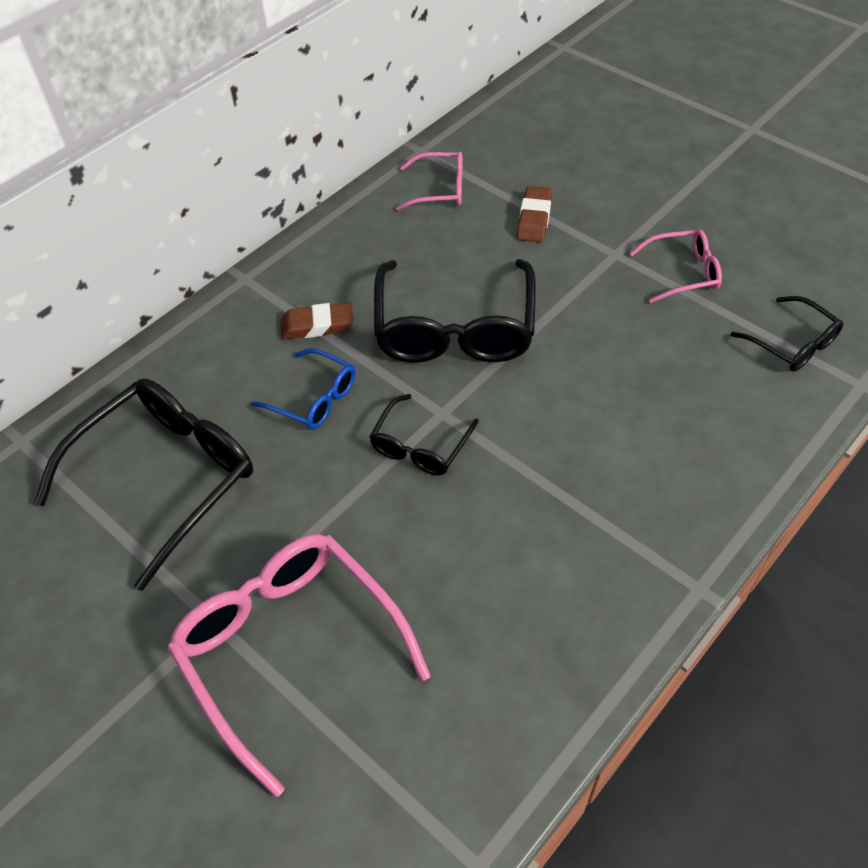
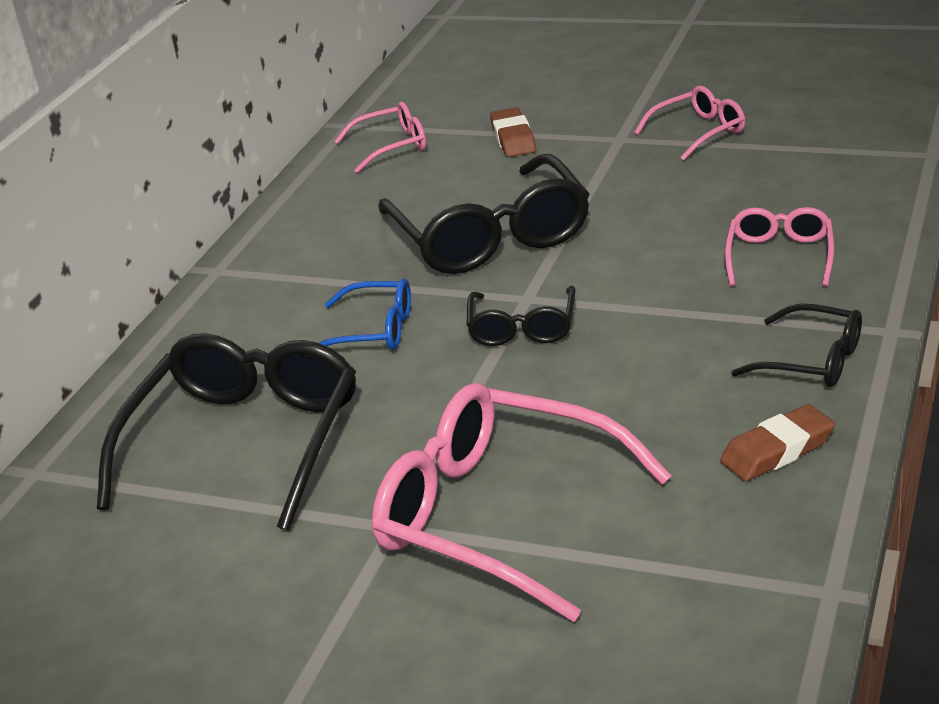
camera: 20 degrees left, 20 degrees down
brown eraser [280,302,354,340] -> brown eraser moved to [720,404,835,481]
black glasses [731,296,843,372] -> black glasses moved to [731,304,862,387]
none -> pink glasses [725,207,834,287]

